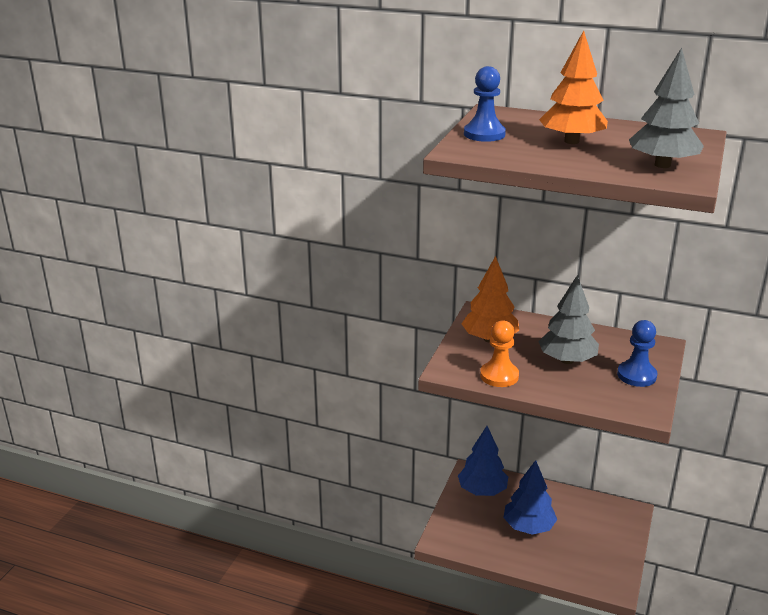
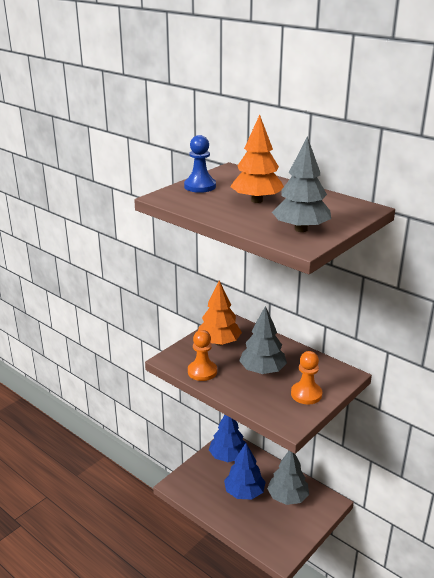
camera: 20 degrees right, 0 degrees up
blue pawn [617,320,657,387] -> orange pawn [291,351,322,405]
none -> grey tree [267,451,309,505]

